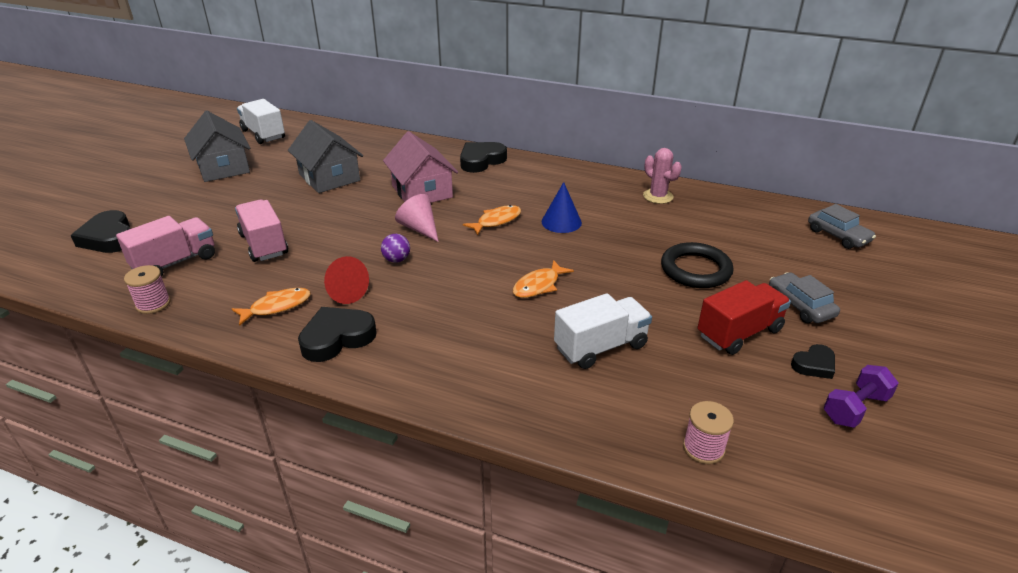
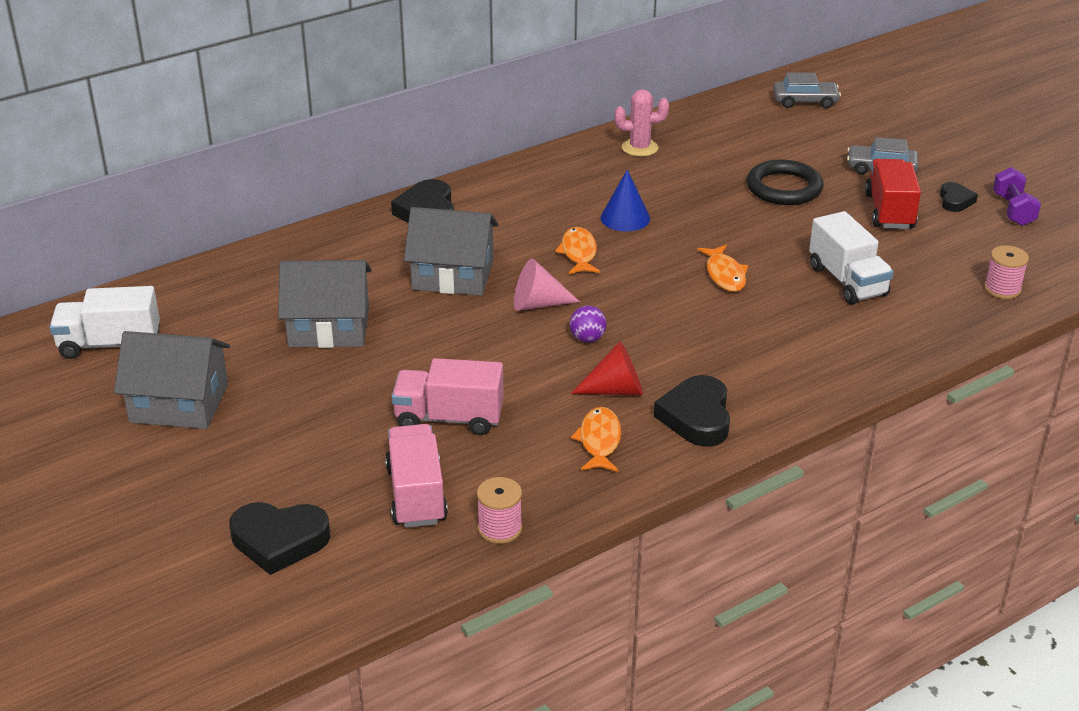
camera: 55 degrees left, 0 degrees up
pink house [383,131,458,203] -> grey house [404,207,499,296]
white truck [554,293,652,369] -> white truck turned 150 degrees clockwise [809,211,893,304]

